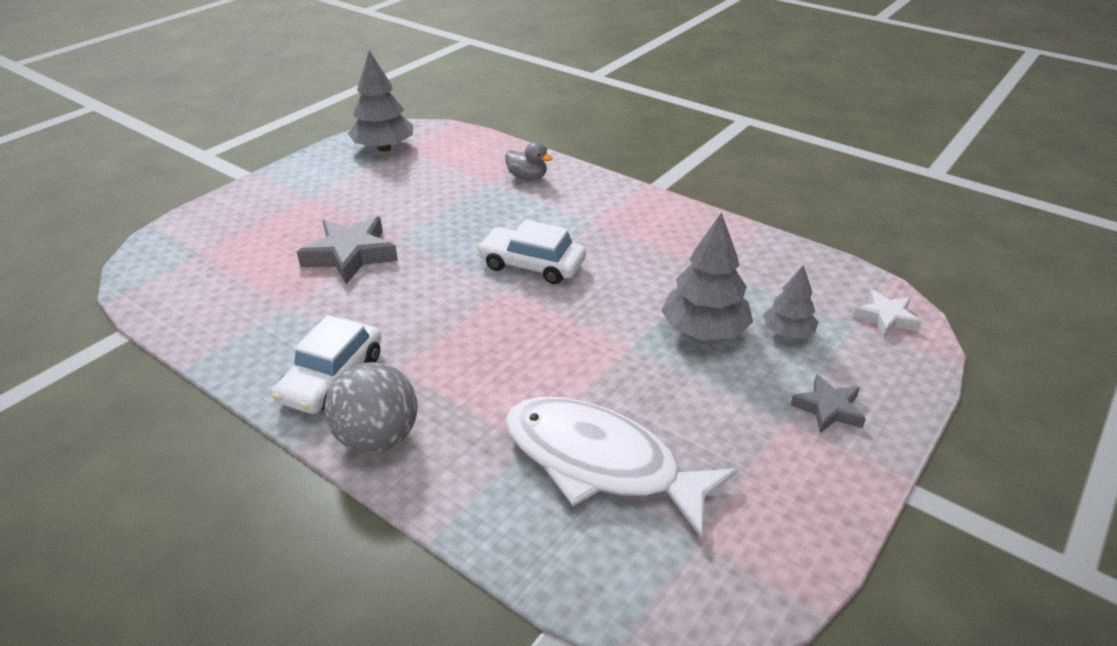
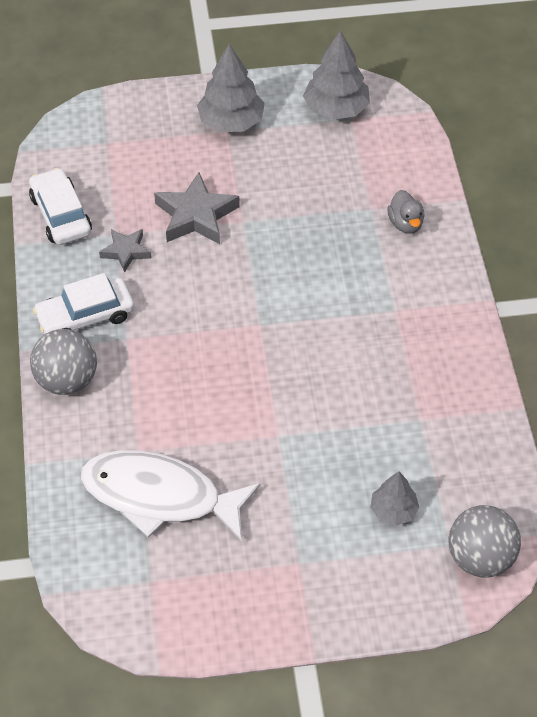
camera: 45 degrees right, 15 degrees up
white car [477,220,586,284] -> white car moved to [29,168,92,245]
white fish [505,397,738,539] -> white fish turned 60 degrees counterclockwise [80,450,261,542]
grey tree [661,212,753,340] -> grey tree moved to [197,44,265,132]
grey star [791,374,866,433] -> grey star moved to [99,229,151,273]
white star [853,290,922,337] -> grey ball [448,505,521,577]

